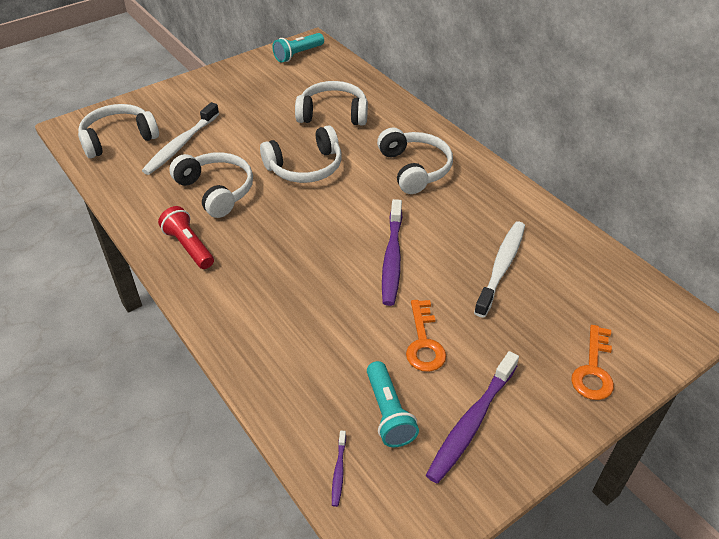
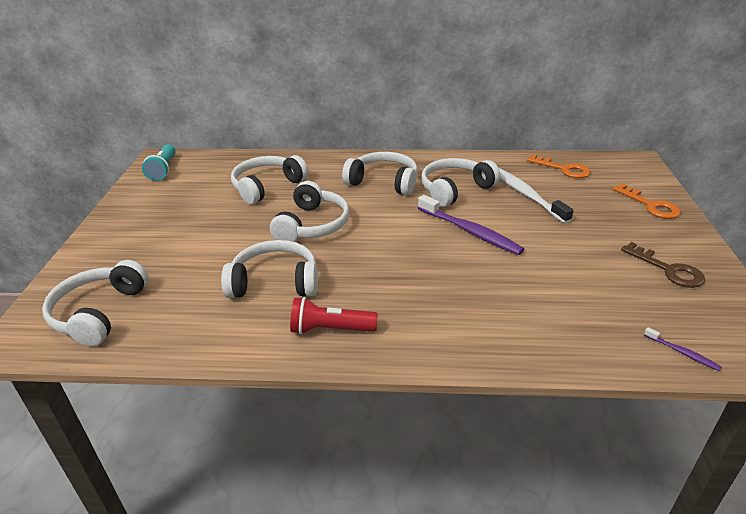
camera: 50 degrees left, 10 degrees down
white toothbrush [142,102,219,175] -> none
turquoise flashlight [367,361,419,447] -> none
orange key [406,300,446,372] -> orange key moved to [527,154,591,178]
purple toothbrush [426,351,519,483] -> brown key [621,242,705,288]
none -> white headphones [421,158,500,207]

